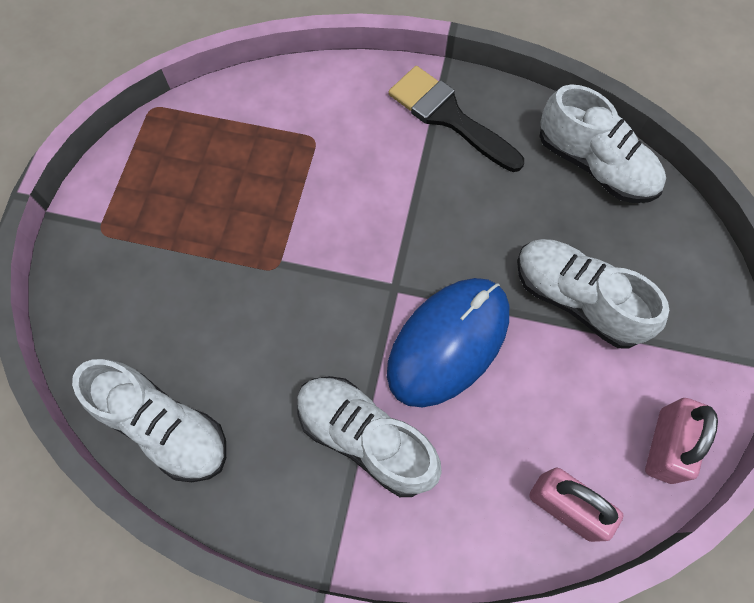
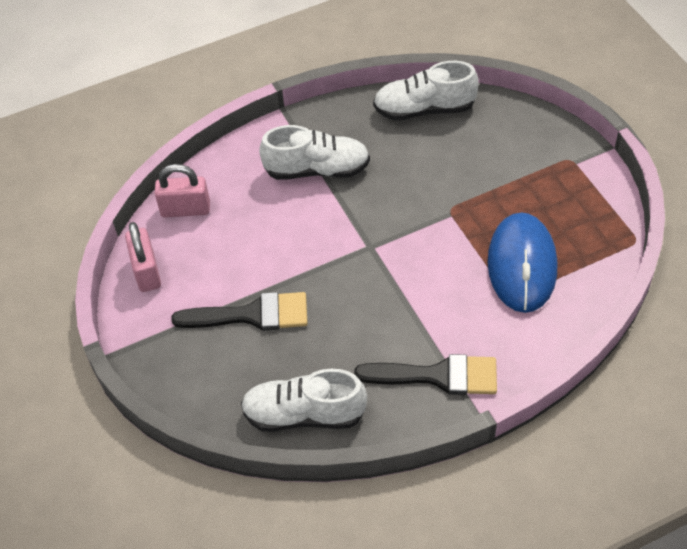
camera: 145 degrees right, 15 degrees down
blue mouse [387,278,509,408] -> blue mouse moved to [488,212,557,313]
white shoe [517,239,669,349] -> black brush [171,292,308,331]

